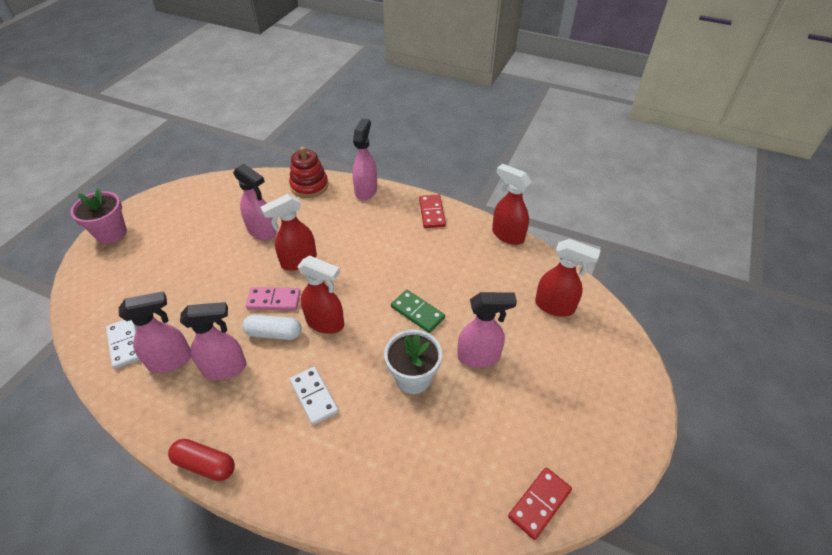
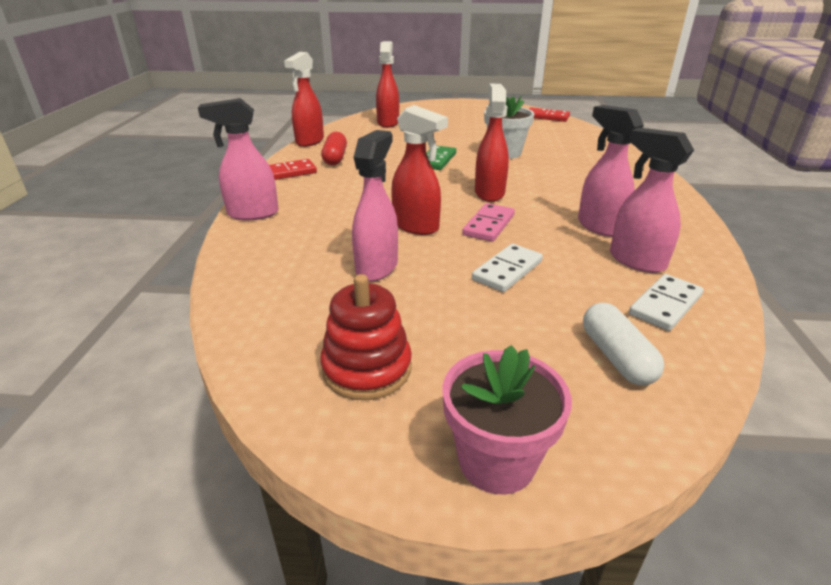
camera: 110 degrees left, 15 degrees down
red capsule [168,439,235,481] -> red capsule moved to [321,132,347,165]
white capsule [242,315,302,340] -> white capsule moved to [583,303,664,385]
pink domino [246,287,301,310] -> pink domino turned 45 degrees clockwise [462,203,515,242]
red stacking toy [289,146,328,198] -> red stacking toy moved to [321,274,412,400]
white domino [290,367,339,425] -> white domino moved to [472,244,543,292]
pink spray bottle [457,292,517,368] -> none

